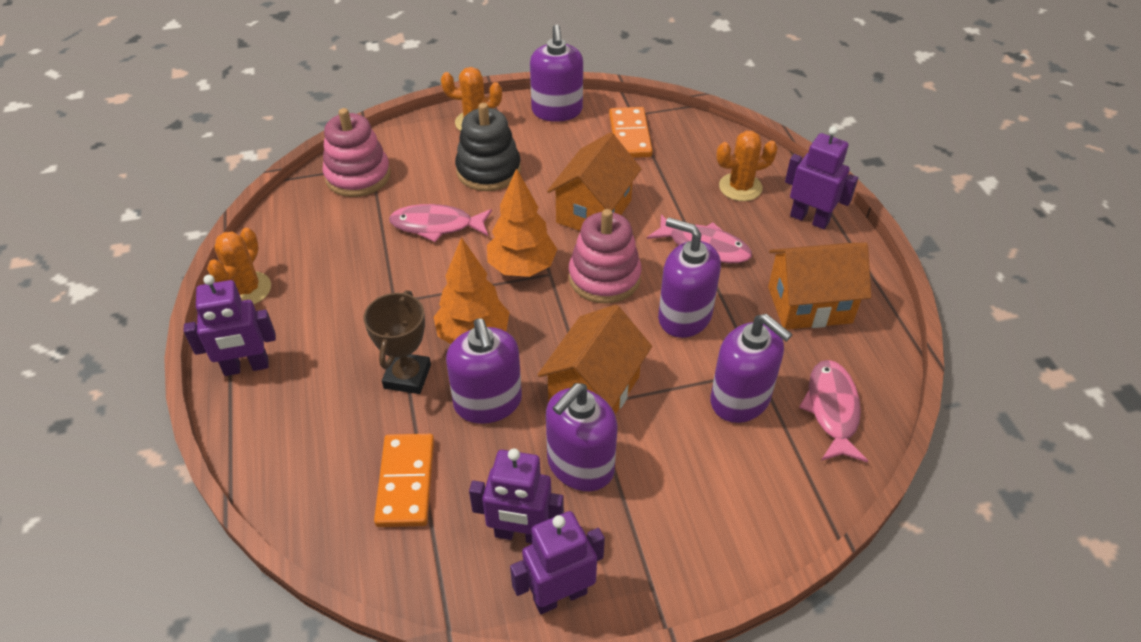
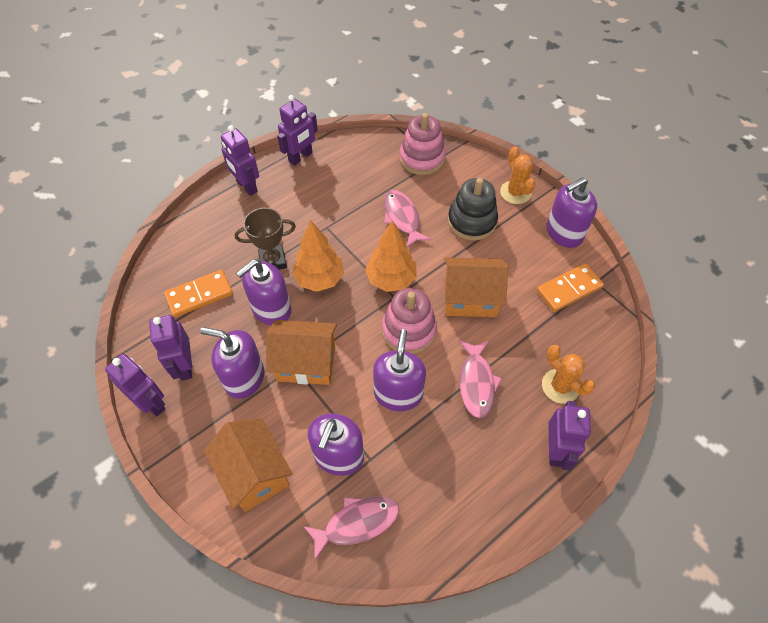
camera: 65 degrees right, 10 degrees up
orange cactus [207,228,271,304] -> purple robot [277,95,318,166]
orange house [768,242,871,330] -> orange house moved to [204,418,293,512]

